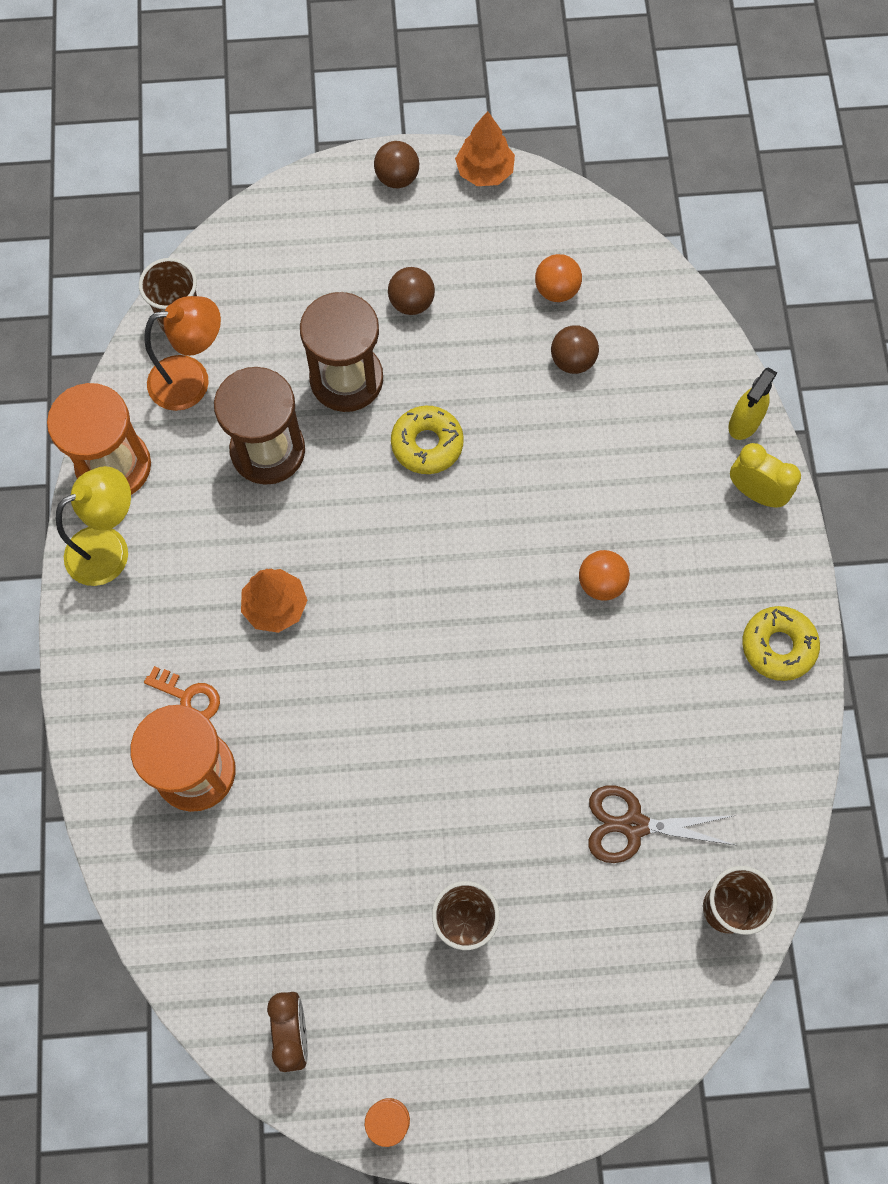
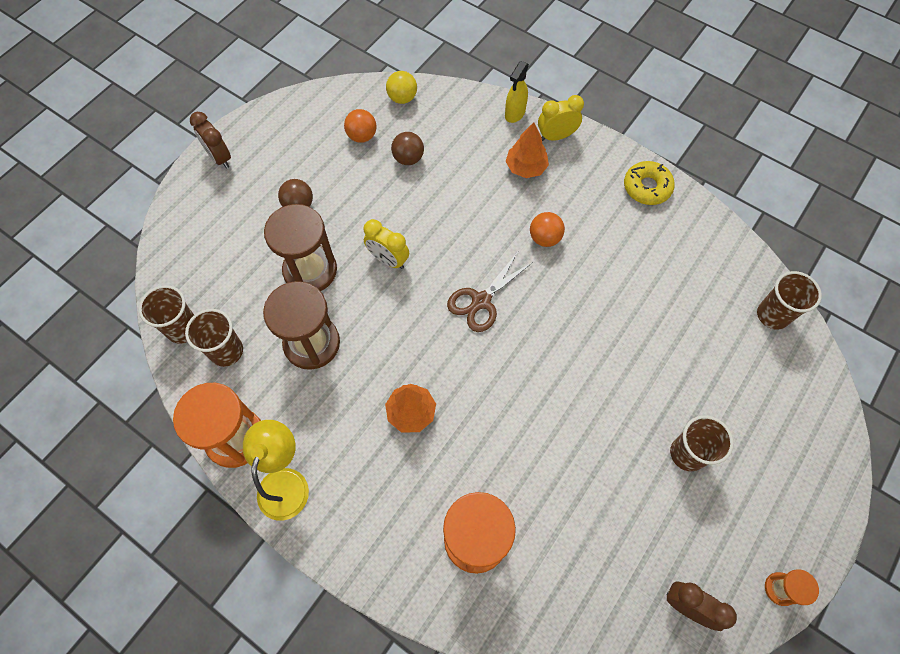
camera: 50 degrees left, 5 degrees down
orange lamp [144,296,221,411] -> brown cup [185,309,243,367]
orange key [144,666,220,719] -> none
brown ball [374,141,419,188] -> brown clock [190,112,231,169]
yellow donut [391,406,464,474] -> yellow clock [364,219,409,269]
orange tree [455,111,515,186] -> orange tree moved to [505,122,549,178]
brown scissors [588,785,735,863] -> brown scissors moved to [447,252,533,332]
yellow spray bottle [728,367,777,440] -> yellow spray bottle turned 45 degrees clockwise [505,61,529,123]
none -> yellow ball [386,71,417,104]

